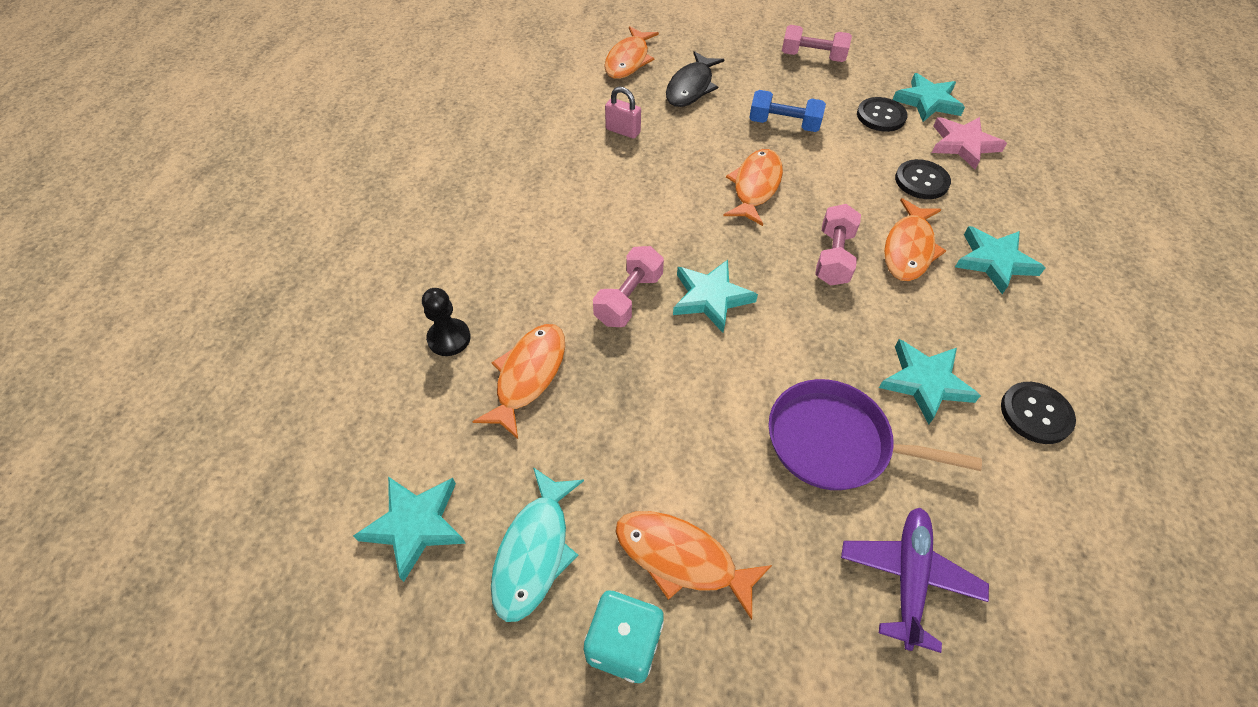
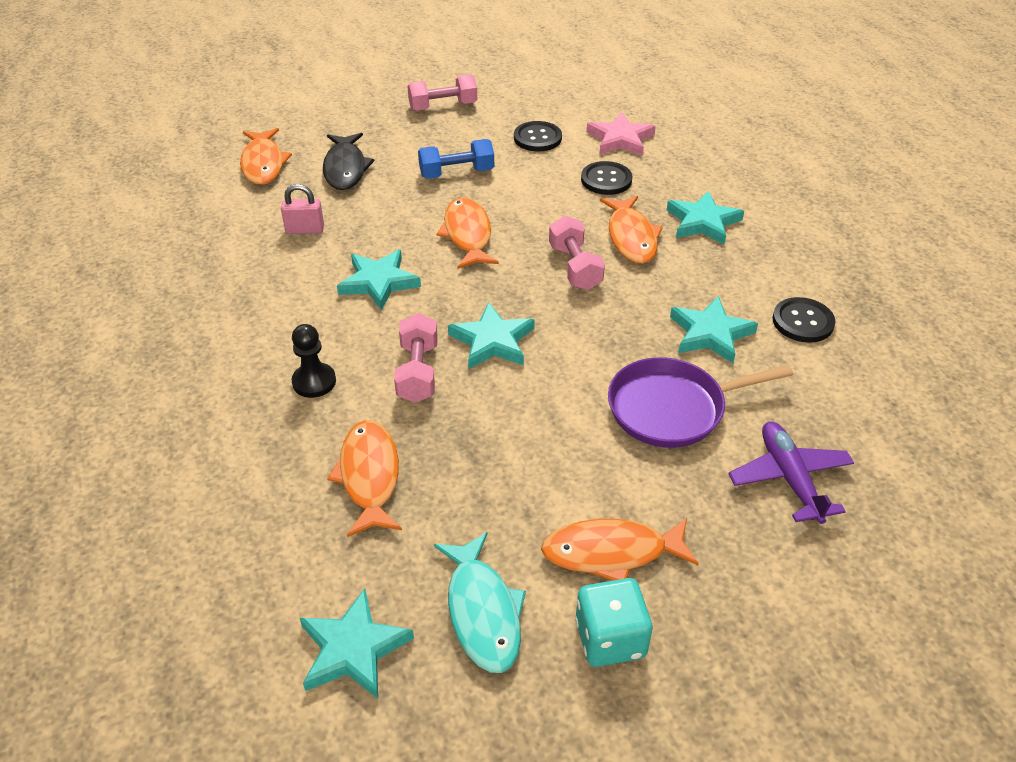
camera: 30 degrees left, 10 degrees down
black pawn [422,288,471,356] -> black pawn moved to [292,324,336,398]
turquoise star [893,73,965,122] -> turquoise star moved to [337,249,421,310]

